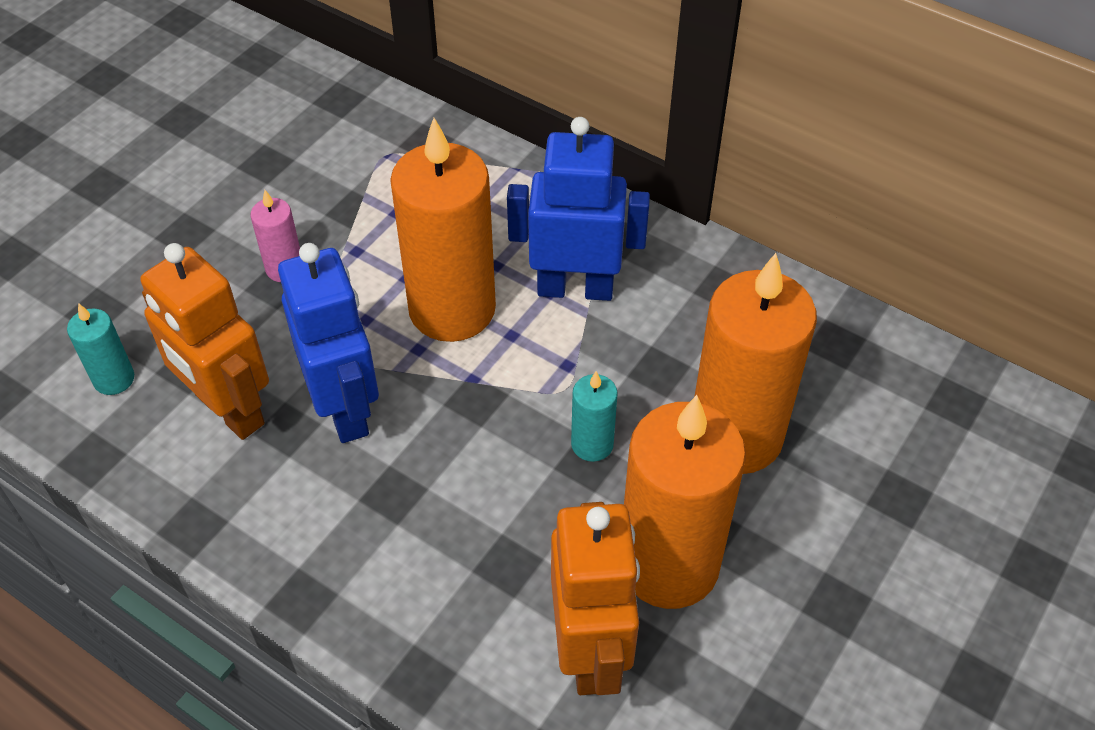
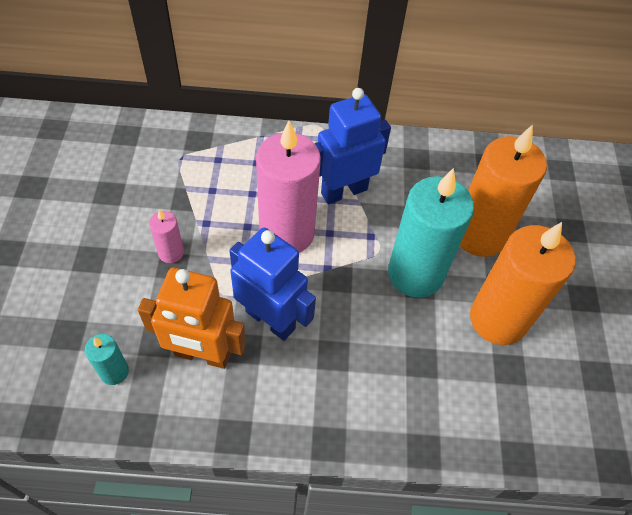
camera: 35 degrees left, 5 degrees up
orange candle [390,118,496,342] -> pink candle [256,120,321,253]
orange robot [551,502,640,695] -> none
turquoise candle [571,371,618,462] -> turquoise candle [388,168,474,298], size x2.22

